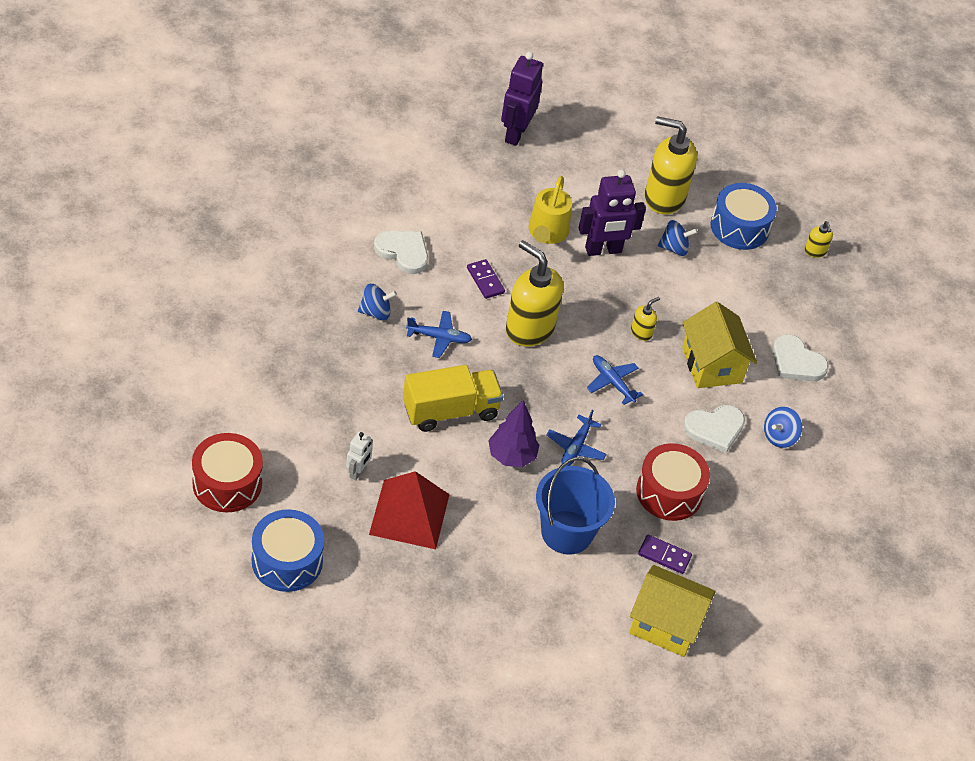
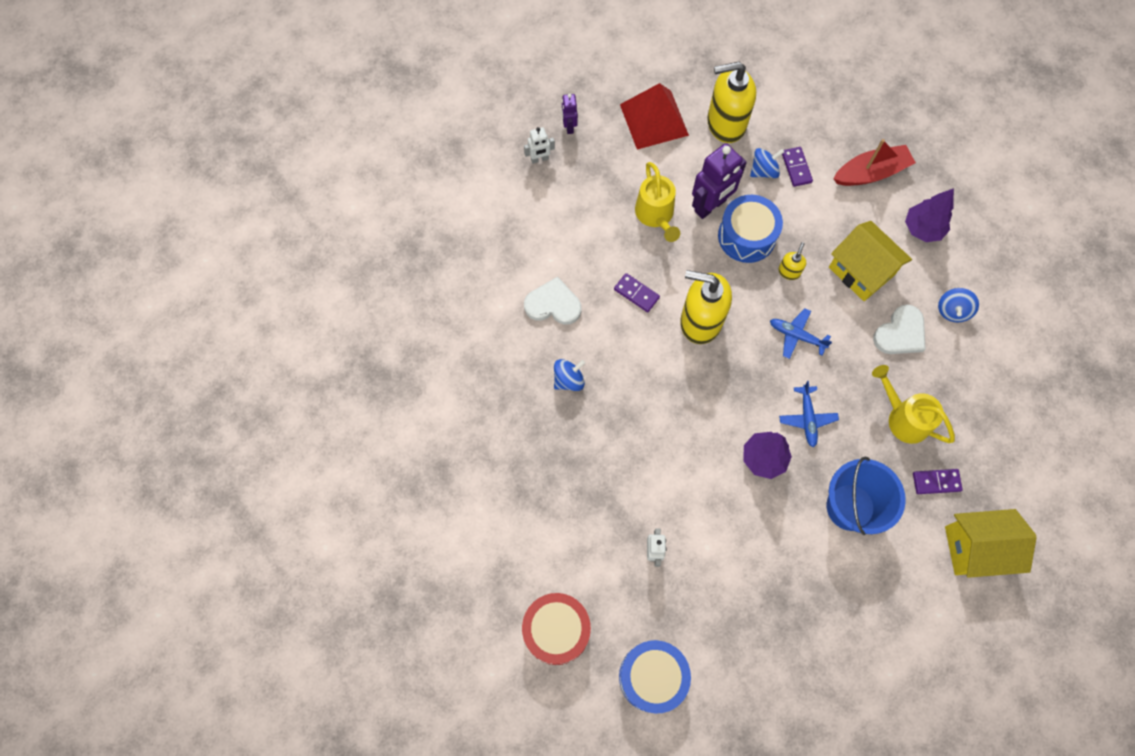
camera: 20 degrees left, 20 degrees up
red pyramid [369,471,450,549] -> red pyramid moved to [620,83,689,150]
yellow truck [403,365,503,432] -> none
blue plane [406,311,472,358] -> none
purple robot [501,52,543,146] -> purple robot [562,94,578,134], size x0.52
red drum [636,443,710,521] -> yellow watering can [872,365,955,444]
blue drum [711,183,777,250] -> blue drum moved to [718,195,783,263]
white heart [772,334,829,381] -> purple tree [905,188,954,242]
yellow soap dispenser [805,221,833,258] -> none
none -> white robot [524,127,555,164]
none -> purple domino [782,147,813,187]
none -> red boat [833,139,916,186]

